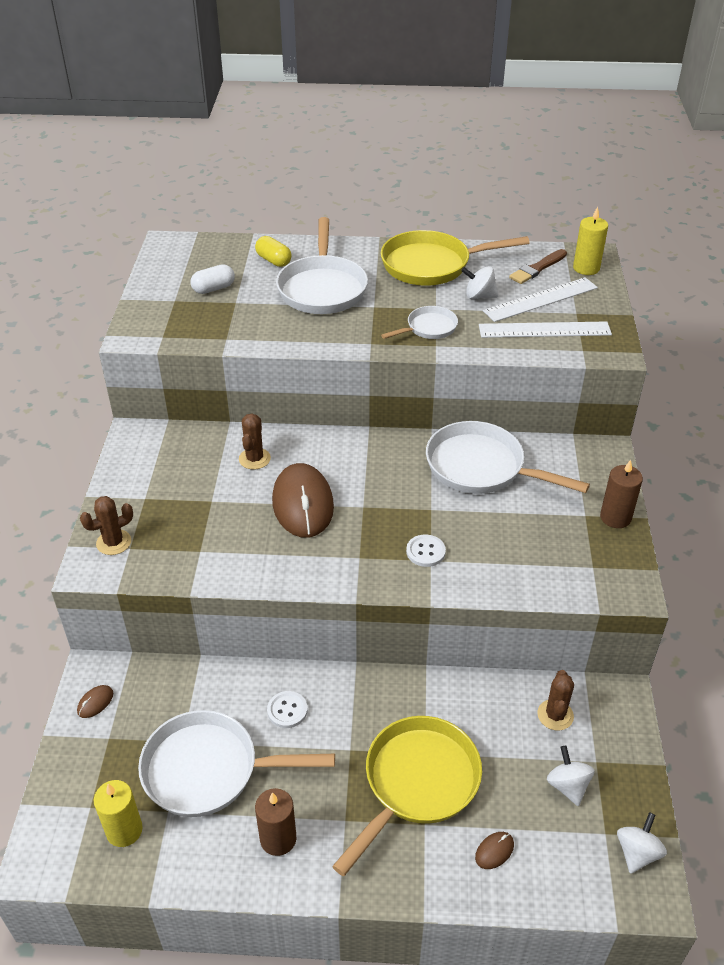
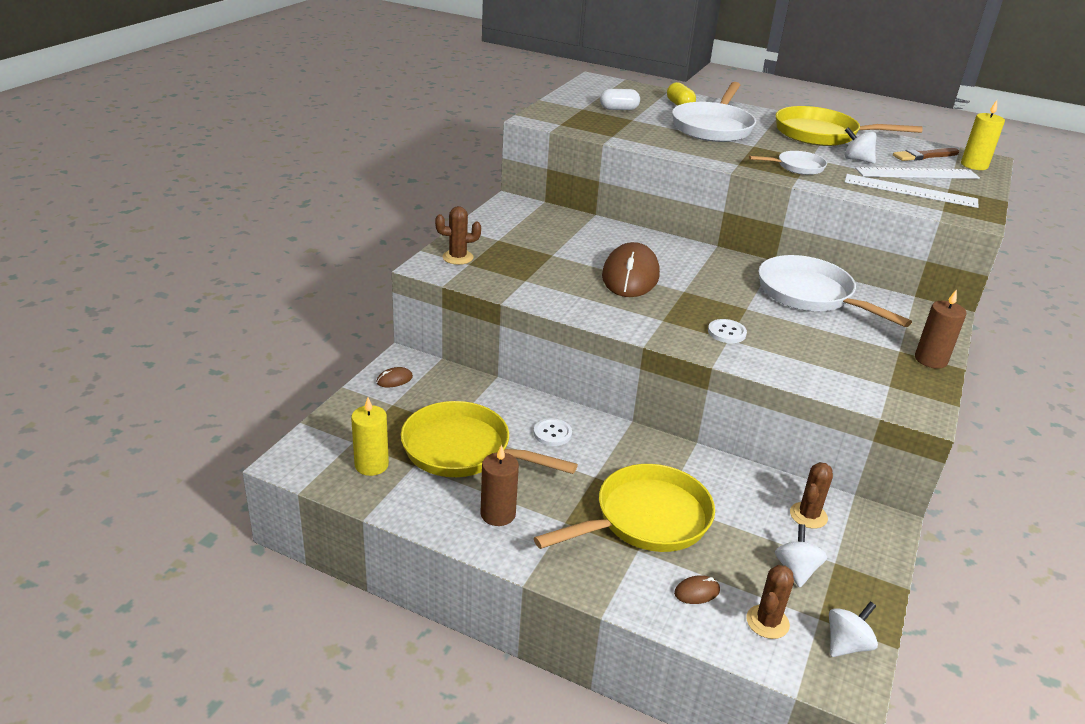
camera: 20 degrees right, 10 degrees down
white pan [138,710,335,817] -> yellow pan [401,401,578,477]
brown cactus [239,413,271,469] -> brown cactus moved to [746,565,794,639]

